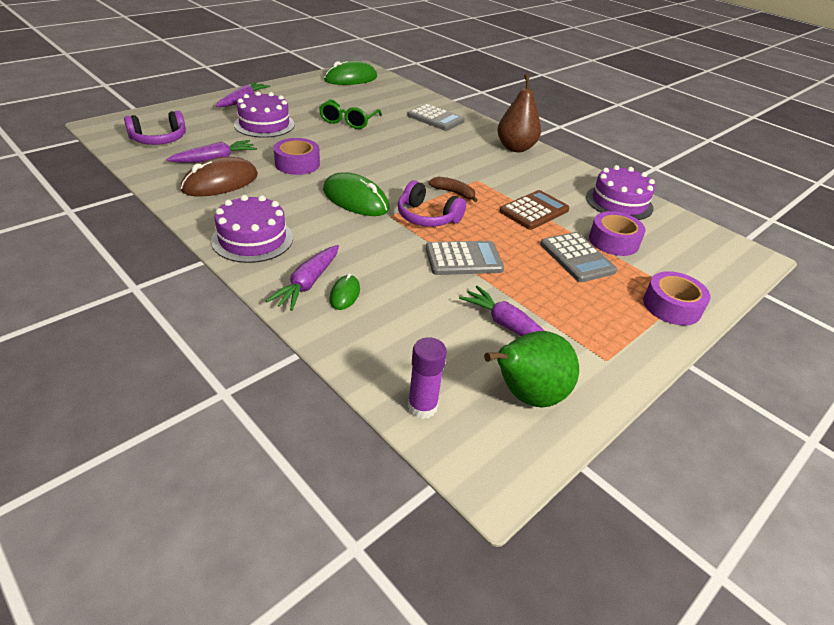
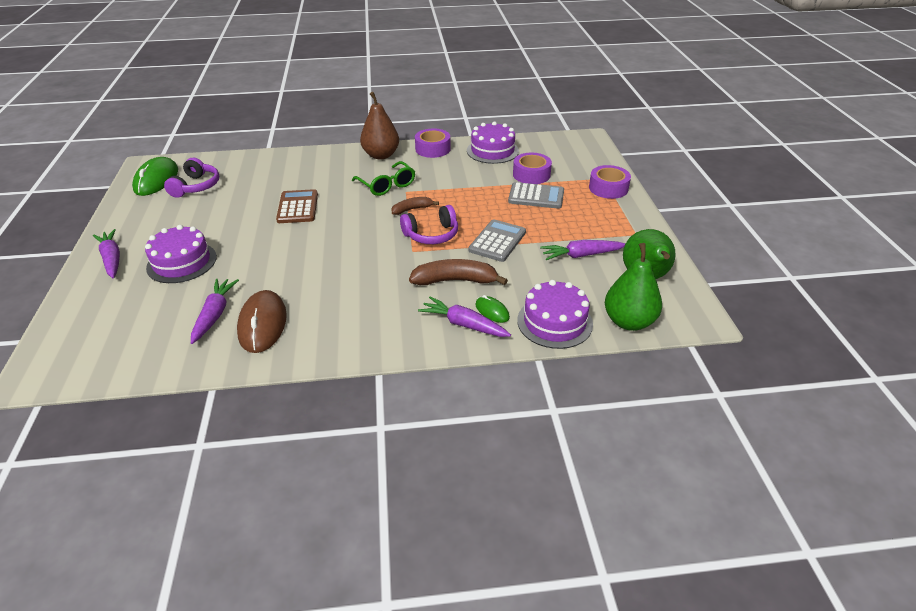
camera: 50 degrees left, 0 degrees up
purple headphones [124,111,186,145] -> purple headphones moved to [164,158,219,198]
purple cake [211,195,293,263] -> purple cake moved to [517,280,593,349]
purple carrot [266,245,339,311] -> purple carrot turned 150 degrees clockwise [418,297,511,337]
purple tape [274,138,320,175] -> purple tape moved to [415,129,451,158]
green glasses [319,99,382,129] -> green glasses moved to [352,161,415,196]
green mouse [323,172,389,216] -> none
grey calculator [407,104,465,131] -> none
purple glue stick [408,337,447,419] -> green pear [605,243,662,331]
brown calculator [499,190,570,230] -> brown calculator moved to [276,189,318,223]
none -> brown banana [409,259,508,285]

